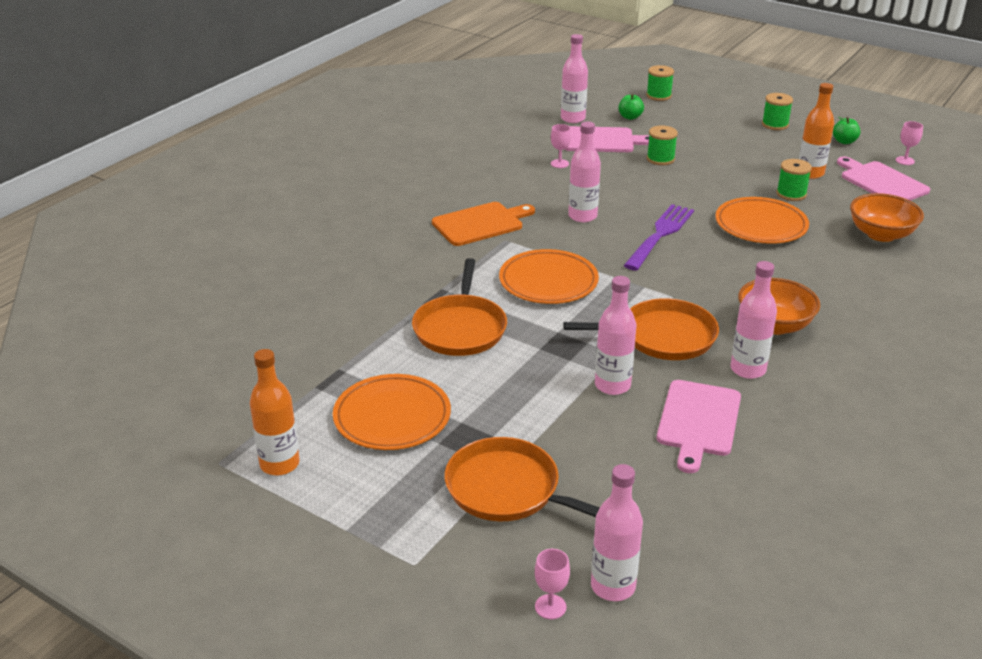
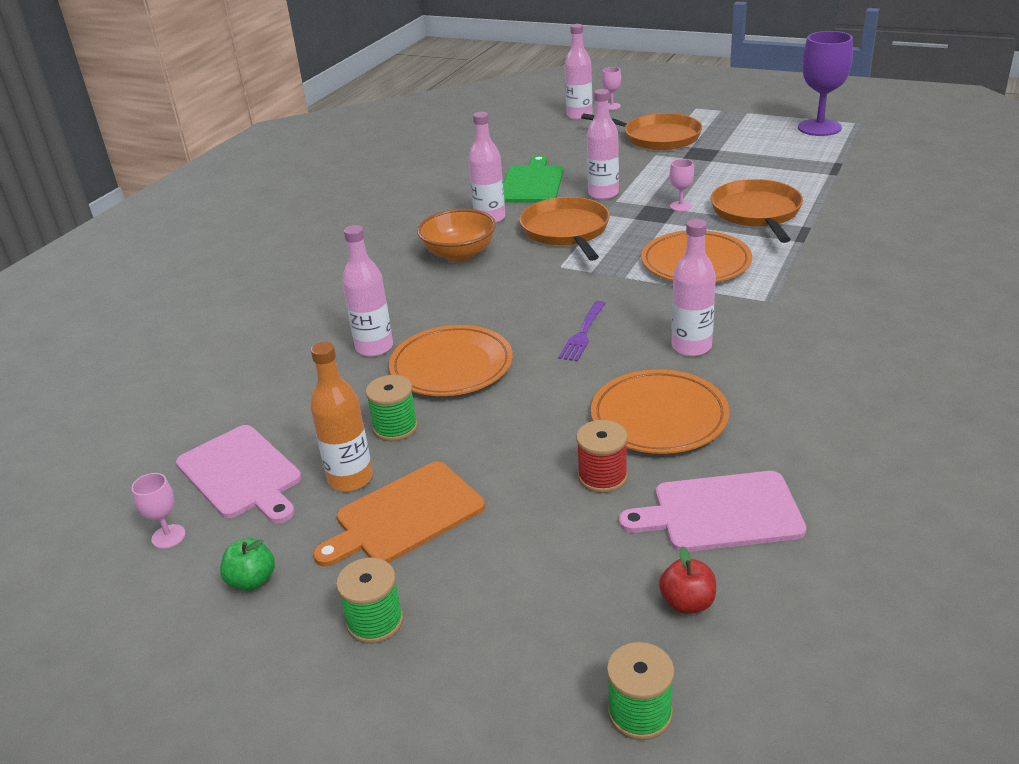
camera: 175 degrees right, 0 degrees up
orange bottle [250,349,300,476] -> purple goblet [798,31,853,136]
orange plate [333,374,451,450] -> orange plate moved to [591,369,729,454]
orange cutting board [432,202,535,246] -> orange cutting board moved to [313,461,485,567]
pink goblet [551,124,571,168] -> pink goblet moved to [670,159,694,211]
pink bottle [561,34,588,123] -> pink bottle moved to [342,225,393,357]
orange pan [563,298,719,360] -> orange pan turned 90 degrees clockwise [519,197,610,261]
green apple [618,94,644,120] -> red apple [659,546,716,614]
purple fork [623,204,694,271] -> purple fork [558,301,606,362], size x0.61
green spool [647,125,678,165] -> red spool [576,420,628,493]
pink cutting board [657,380,741,473] -> green cutting board [503,155,563,202]
orange bowl [850,193,924,242] -> none

